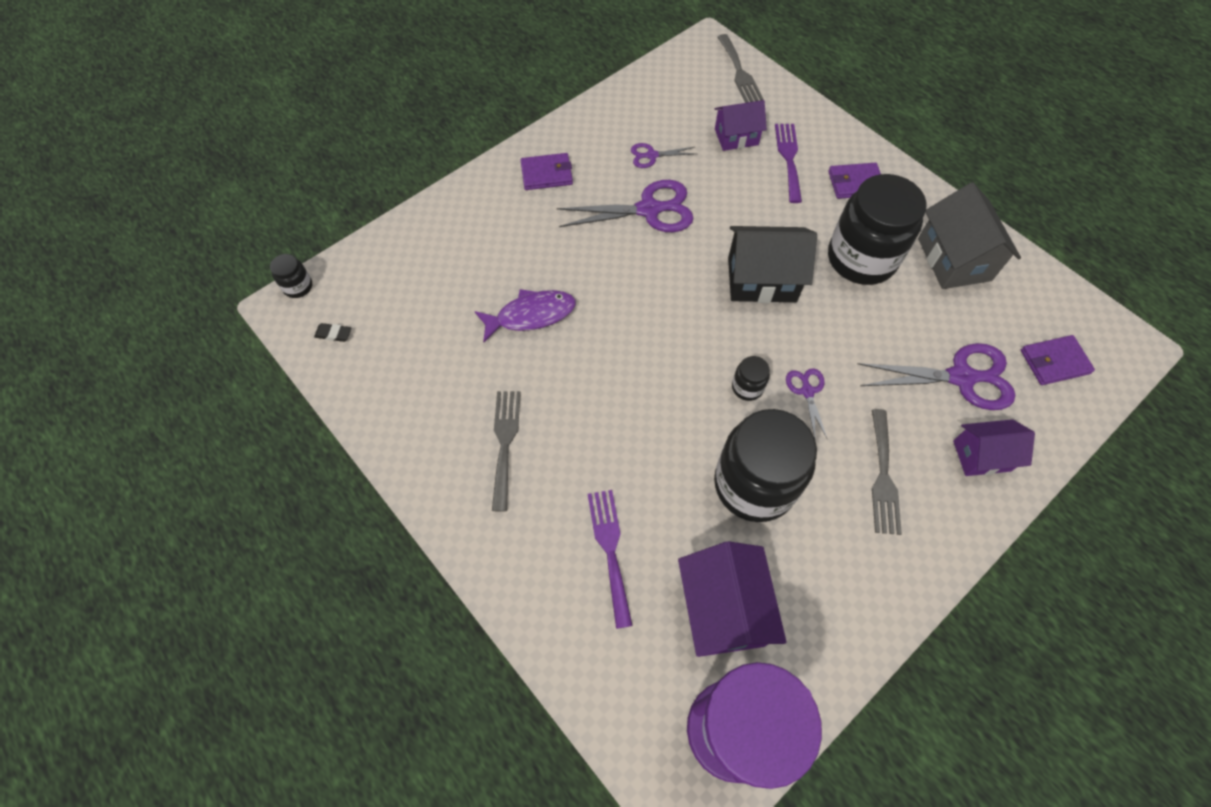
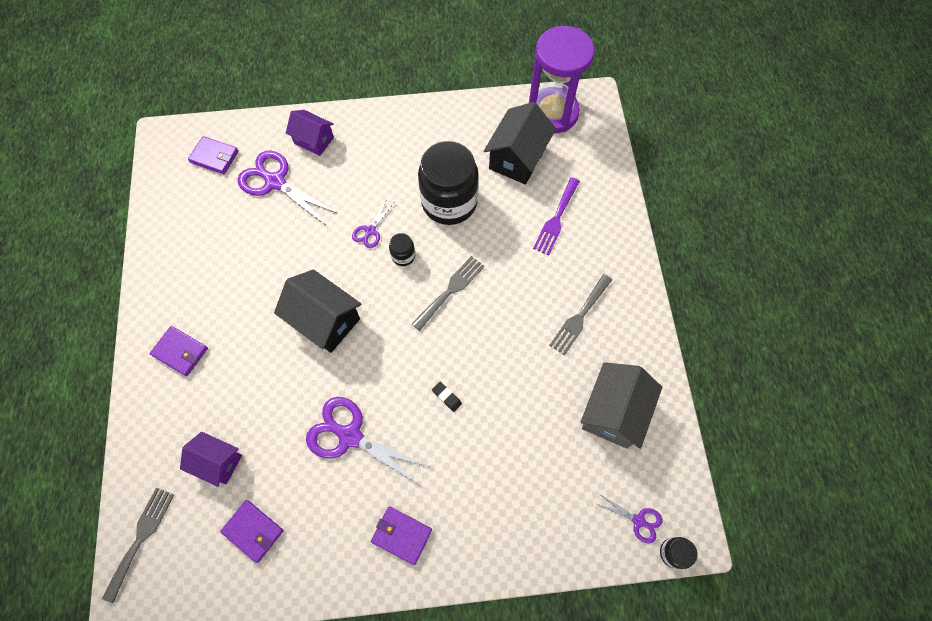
camera: 145 degrees left, 5 degrees up
black eraser [314,323,352,342] -> black eraser moved to [432,382,462,412]
purple fish [475,289,576,342] -> none
purple scissors [631,143,696,168] -> purple scissors moved to [594,493,663,544]
purple house [678,541,787,657] -> black house [484,102,556,185]
purple fork [775,124,802,203] -> none
black jar [828,174,927,285] -> none
grey fork [872,409,902,535] -> grey fork moved to [412,256,485,331]
grey house [918,182,1021,289] -> grey house moved to [581,362,662,449]
none -> purple wallet [220,500,284,563]

